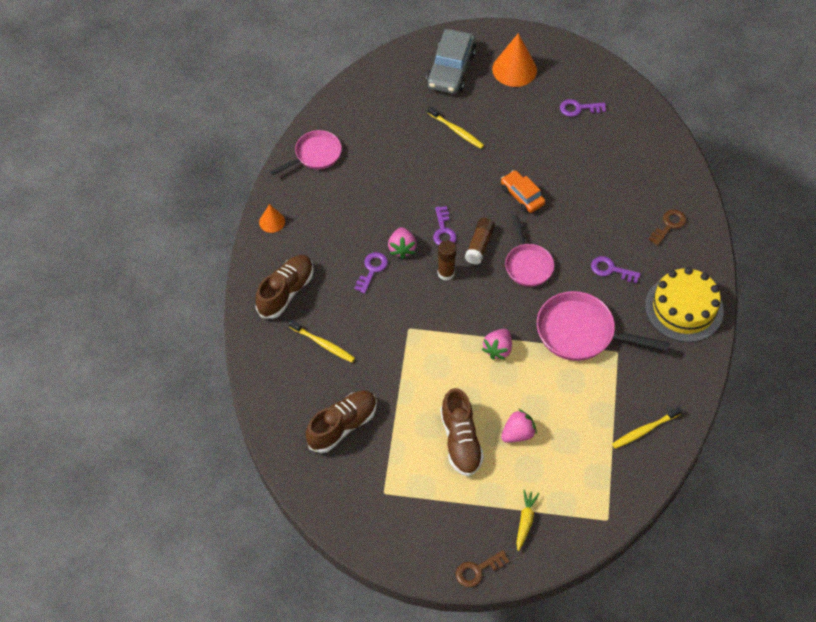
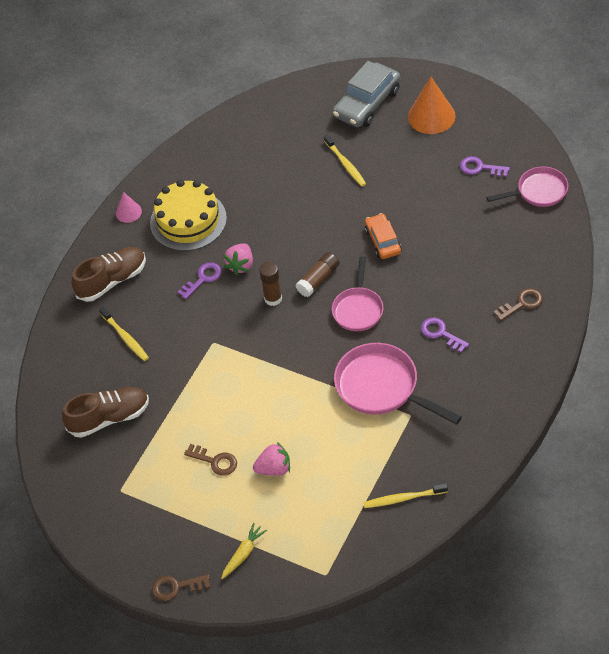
camera: 25 degrees right, 5 degrees down
orange cone [259,204,285,233] -> pink cone [116,192,142,223]
pink pan [270,130,342,175] -> pink pan moved to [487,166,568,207]
purple key [433,206,457,245] -> none
brown shoe [440,388,484,476] -> brown key [184,444,237,476]
pink strawberry [482,329,512,360] -> none
yellow cake [645,267,724,342] -> yellow cake moved to [150,180,227,251]

